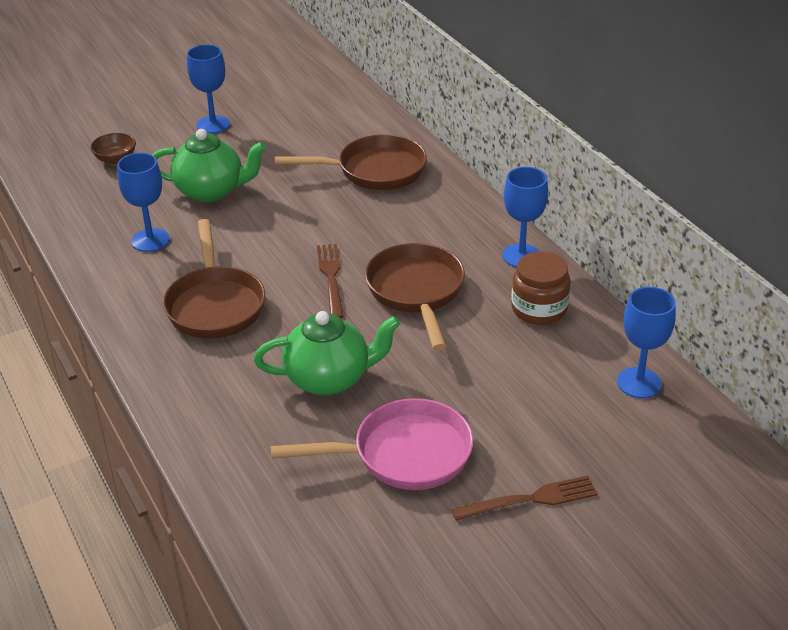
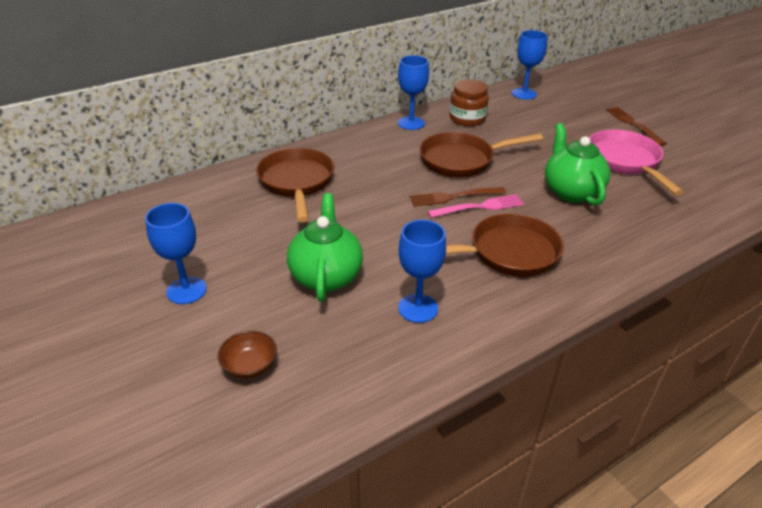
camera: 95 degrees left, 0 degrees up
none -> pink fork [427,194,524,218]

